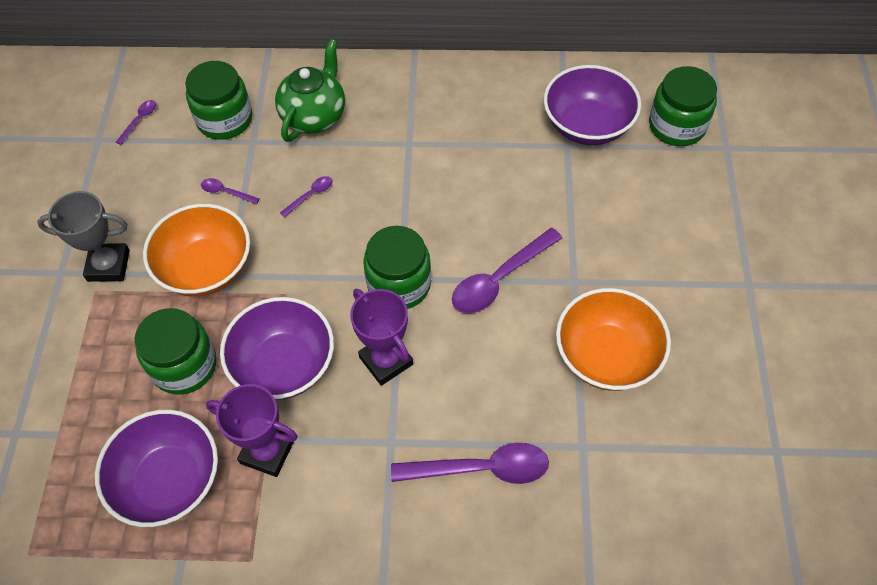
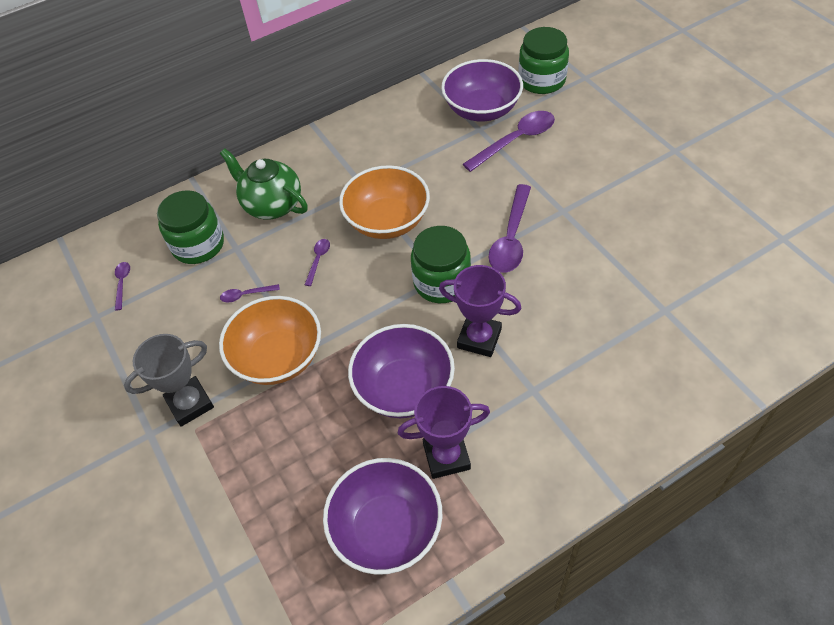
camera: 30 degrees left, 5 degrees down
green jar [135,308,217,395] -> none
green teapot [275,39,345,142] -> green teapot turned 45 degrees counterclockwise [220,148,308,219]
purple spoon [391,443,549,484] -> purple spoon moved to [463,111,555,172]
orange bowl [556,288,671,391] -> orange bowl moved to [339,165,430,239]

